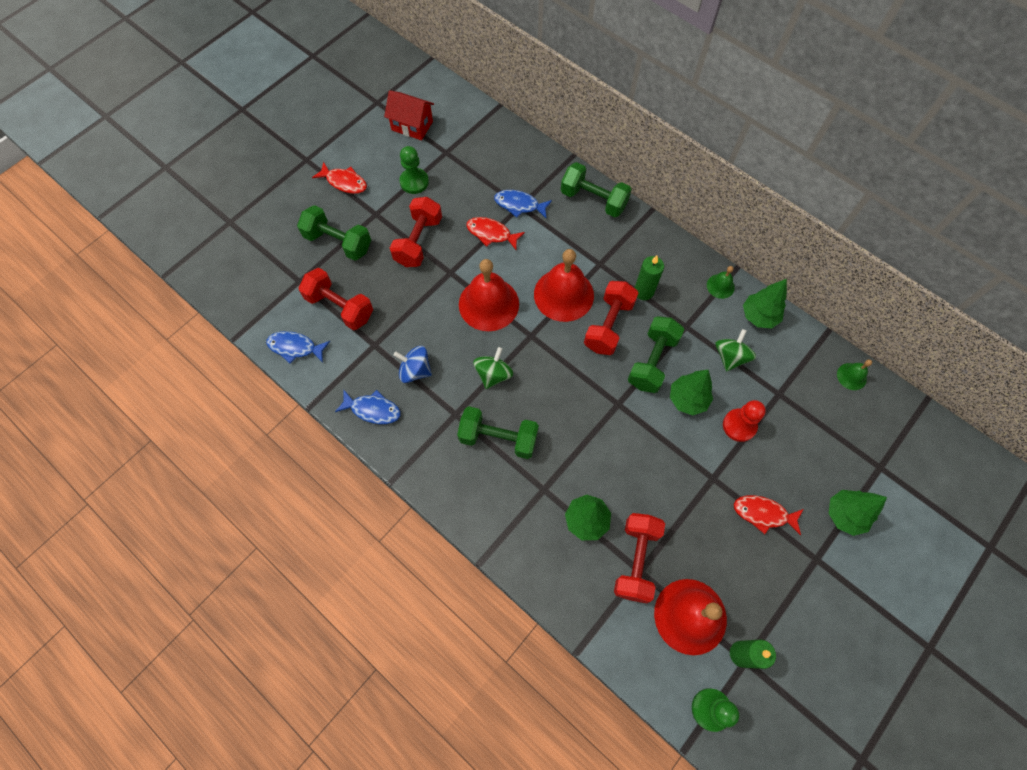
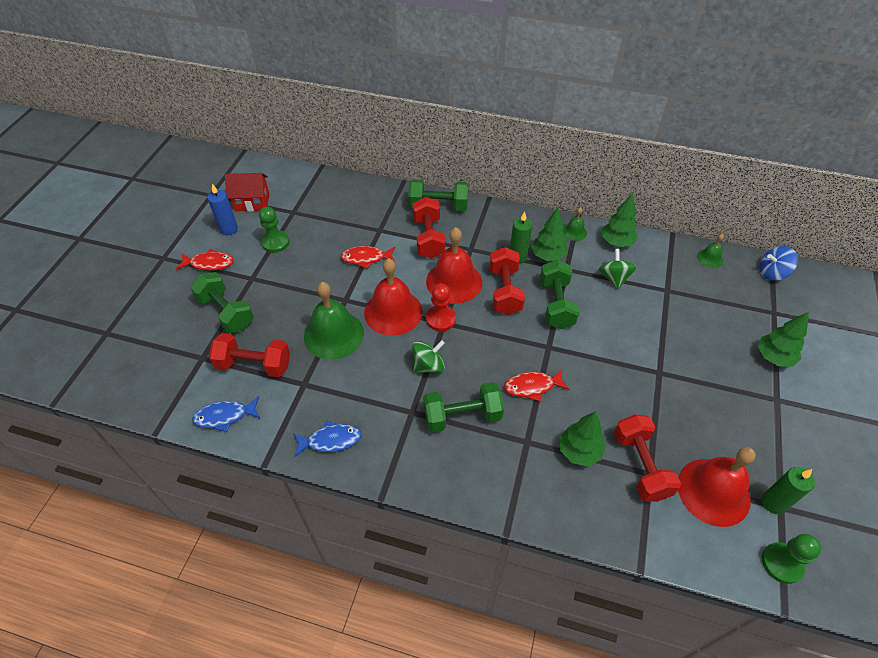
camera: 25 degrees left, 15 degrees down
green dumbbell [297,205,371,261] -> green dumbbell turned 45 degrees clockwise [190,272,254,333]
red dumbbell [390,197,442,267] -> red dumbbell moved to [413,197,445,258]
blue spinning top [394,346,432,383] -> blue spinning top moved to [760,246,798,281]
green spinning top [473,347,513,389] -> green spinning top turned 60 degrees clockwise [412,340,445,373]
blue fish [494,190,552,219] -> none
green tree [670,370,713,415] -> green tree moved to [531,208,567,261]
red pawn [723,400,766,442] -> red pawn moved to [426,284,456,331]
red fish [734,495,804,535] -> red fish moved to [504,369,570,402]
none -> blue candle [207,184,238,235]
none -> green bell [304,282,364,360]

